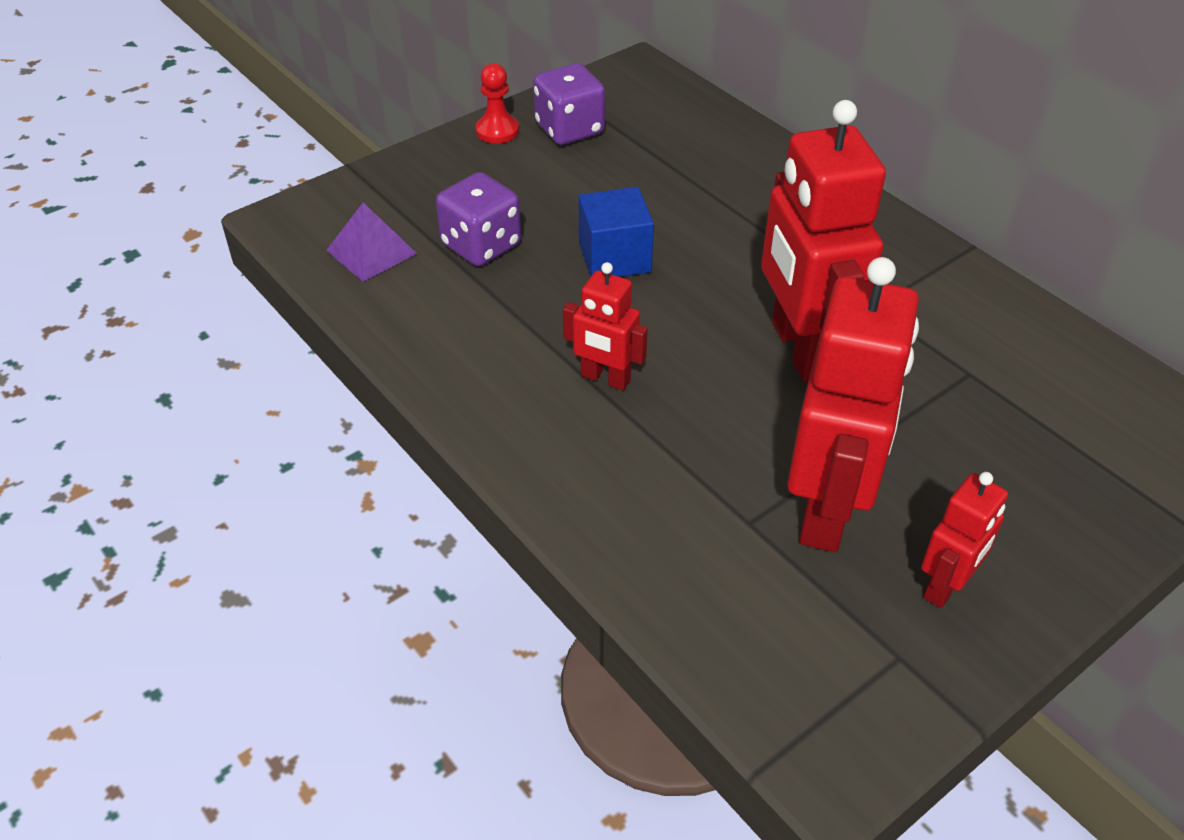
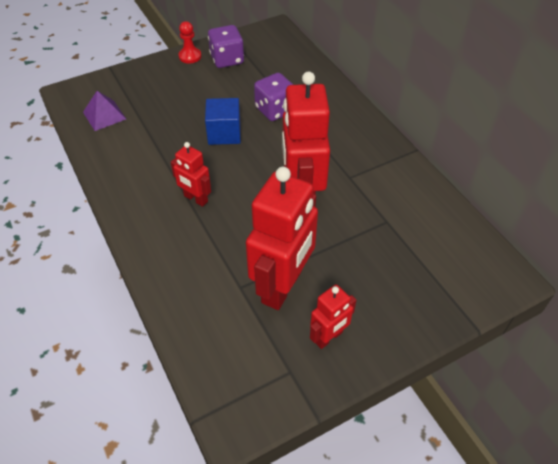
camera: 10 degrees right, 5 degrees up
purple dice [436,172,521,266] -> purple dice moved to [254,73,293,121]

